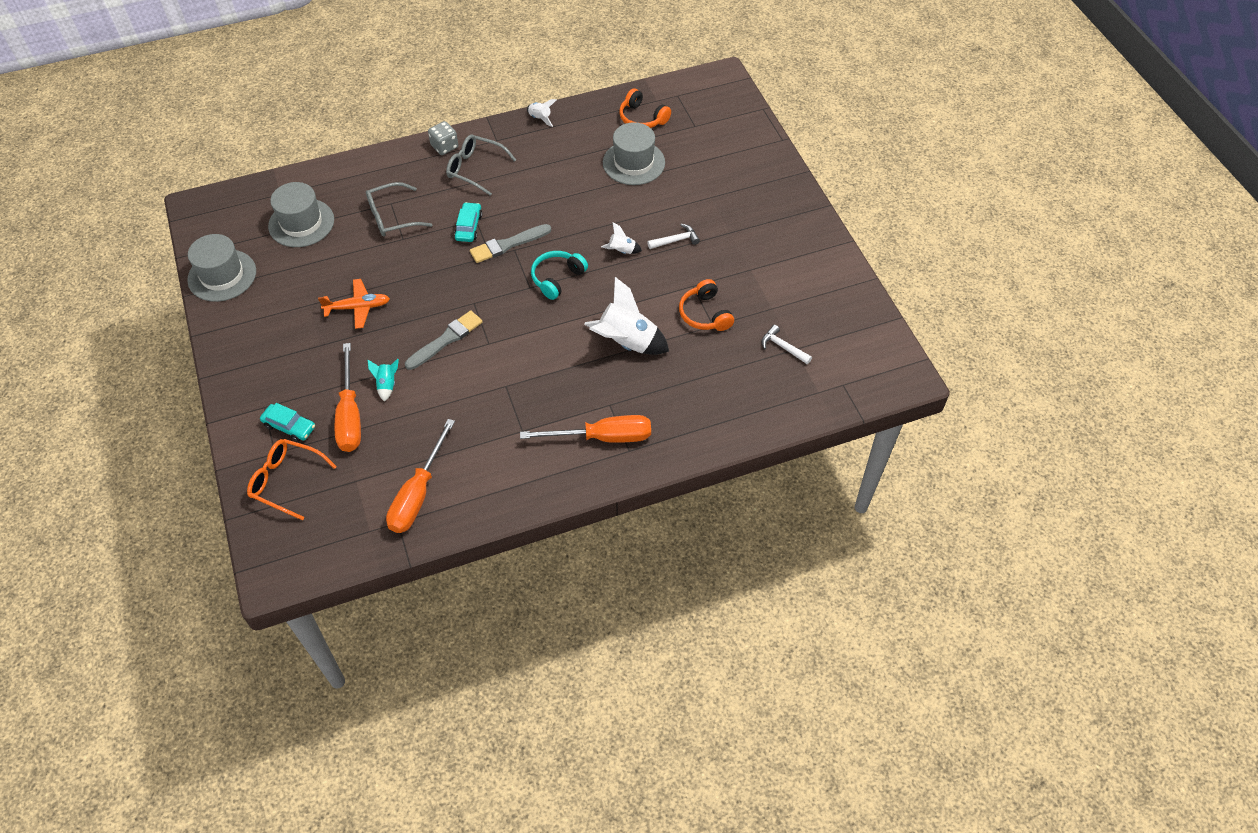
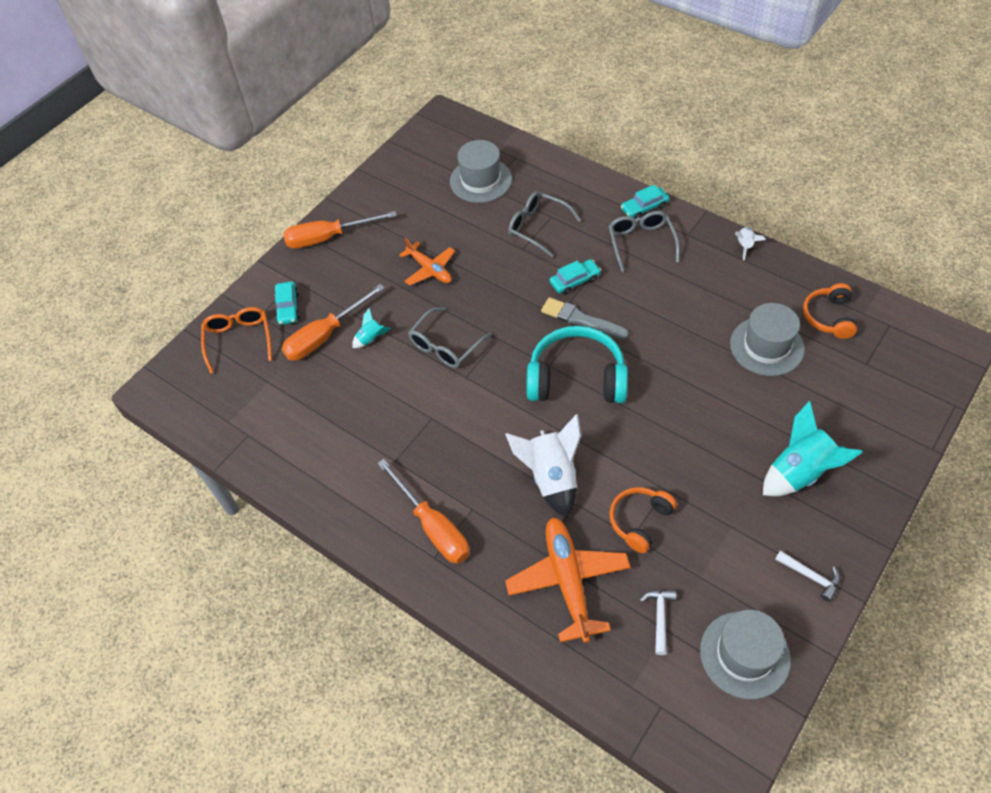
camera: 60 degrees right, 0 degrees up
grey hat [187,234,256,302] -> grey hat moved to [700,610,791,699]
orange screwdriver [386,419,455,533] -> orange screwdriver moved to [283,211,397,248]
grey brush [405,310,483,370] -> grey glasses [408,307,491,368]
grey dice [428,121,458,155] -> turquoise car [621,185,669,219]
turquoise headphones [531,251,588,300] -> turquoise headphones [526,326,628,403], size x1.70
white rocket [601,222,642,254] -> none
white hammer [647,224,700,249] -> white hammer moved to [775,550,840,602]
none -> orange plane [505,517,631,643]
none -> turquoise rocket [763,401,863,496]

